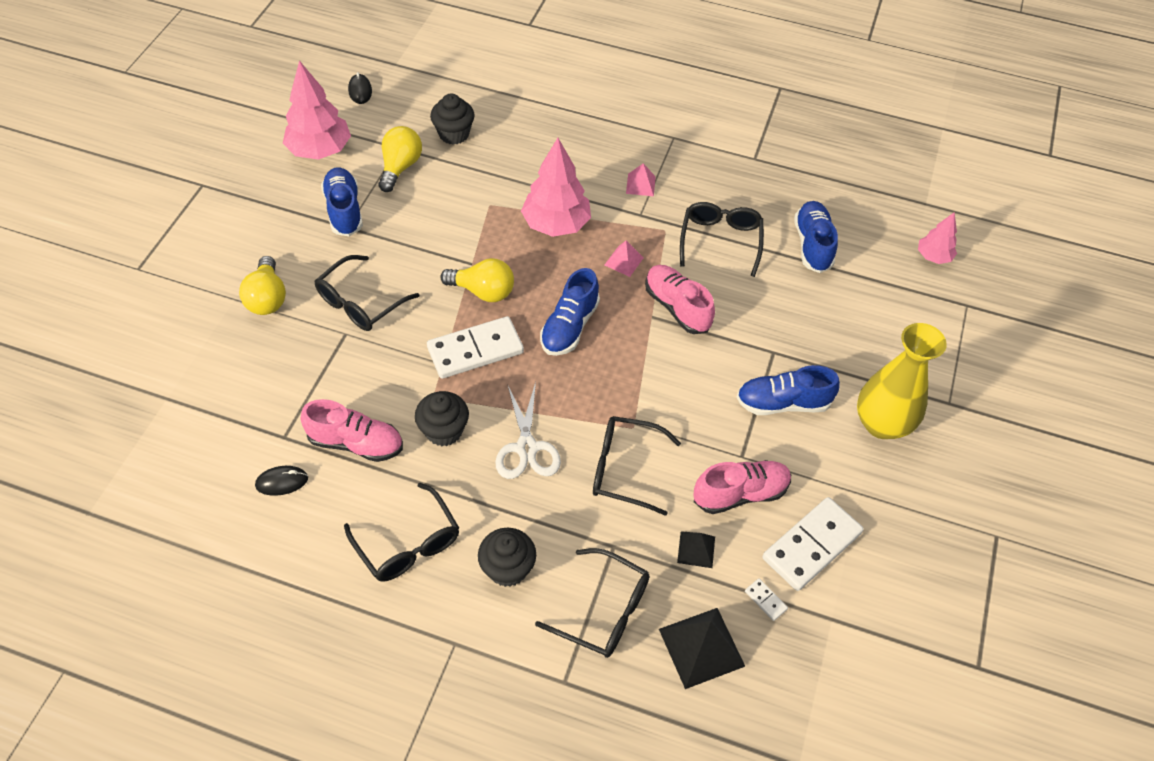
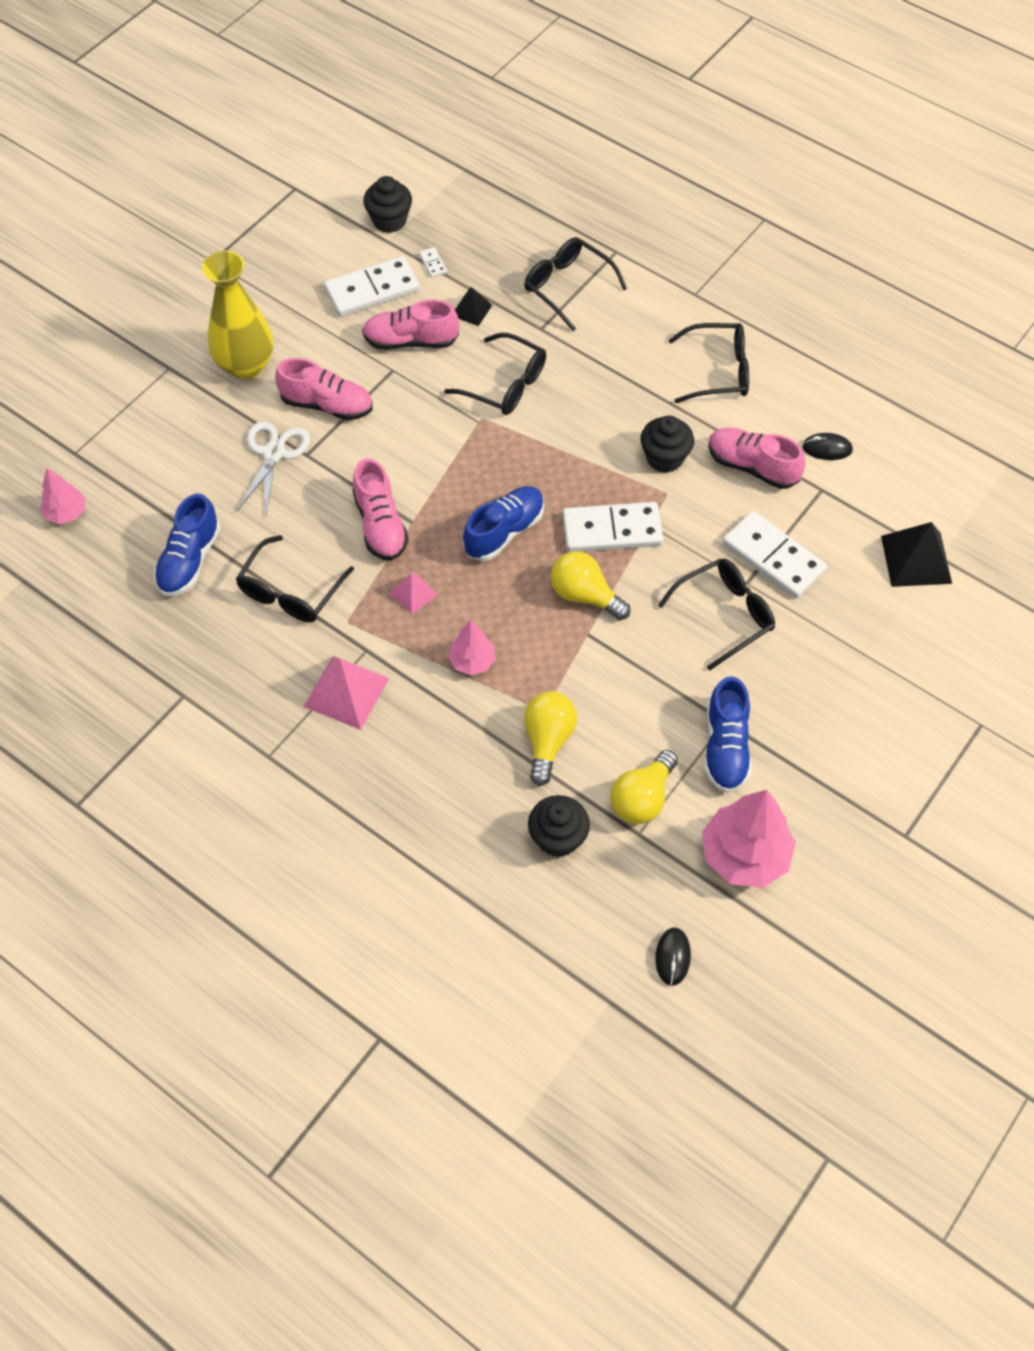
camera: 160 degrees left, 5 degrees up
yellow light bulb [239,256,286,315] -> yellow light bulb moved to [524,691,577,786]
black glasses [344,483,459,582] -> black glasses turned 105 degrees clockwise [669,323,749,403]
black cupcake [478,528,536,587] -> black cupcake moved to [363,176,412,233]
white scissors [495,382,561,479] -> white scissors moved to [237,421,310,515]
pink tree [521,138,591,237] -> pink tree [448,620,496,675], size x0.55
pink pyramid [626,163,656,196] -> pink pyramid [304,656,389,730], size x1.77
black pyramid [659,608,745,689] -> black pyramid moved to [881,522,952,587]
blue shoe [736,365,840,415] -> pink shoe [275,358,373,420]
none -> white domino [723,511,827,598]

